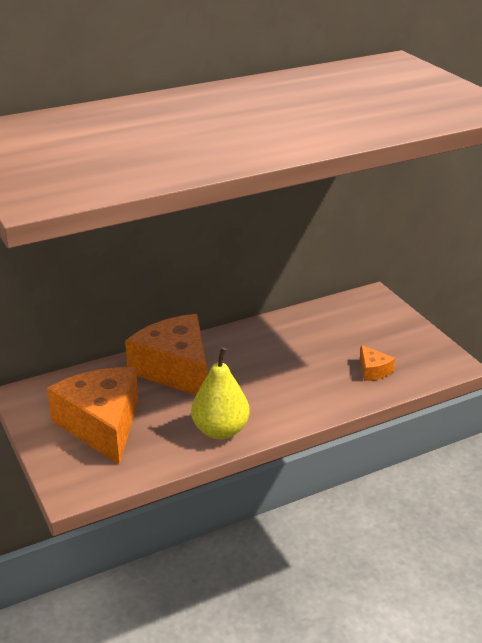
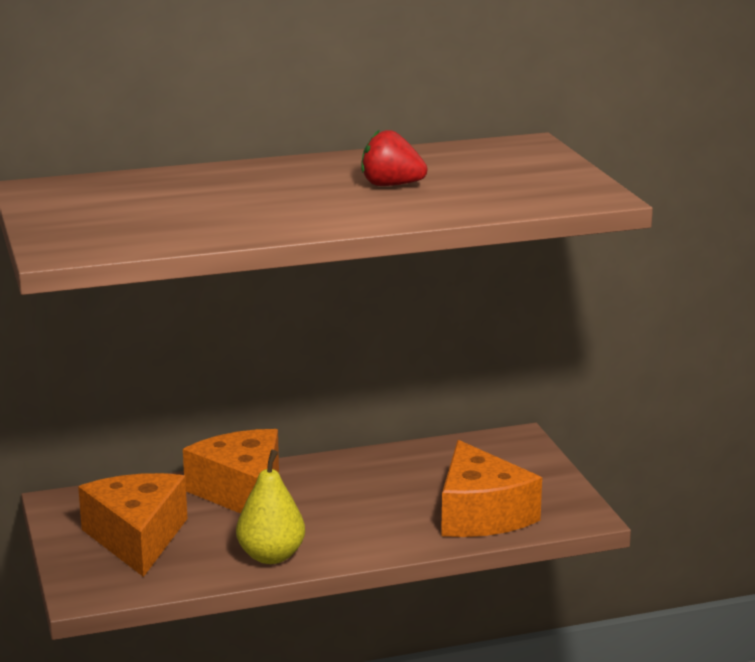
camera: 10 degrees right, 10 degrees down
orange cheese [360,345,395,381] -> orange cheese [441,440,542,537], size x2.36
none -> red strawberry [361,130,428,186]

